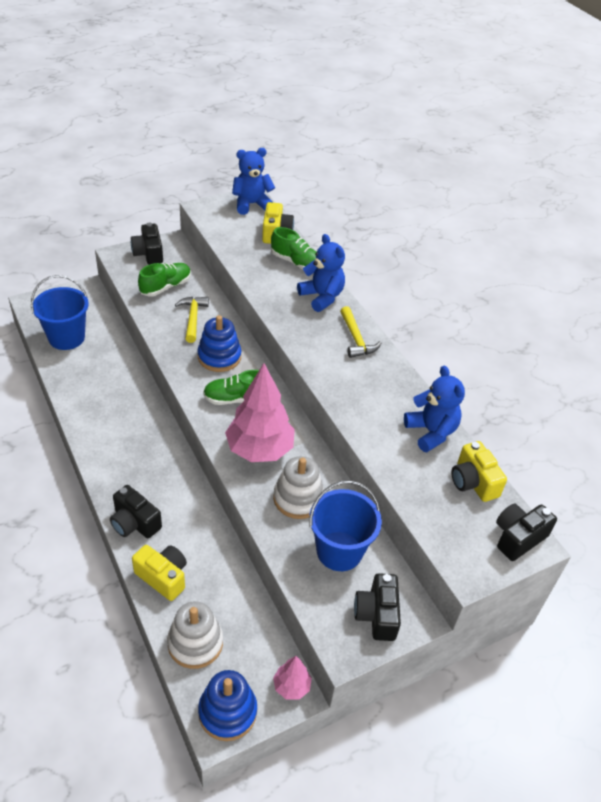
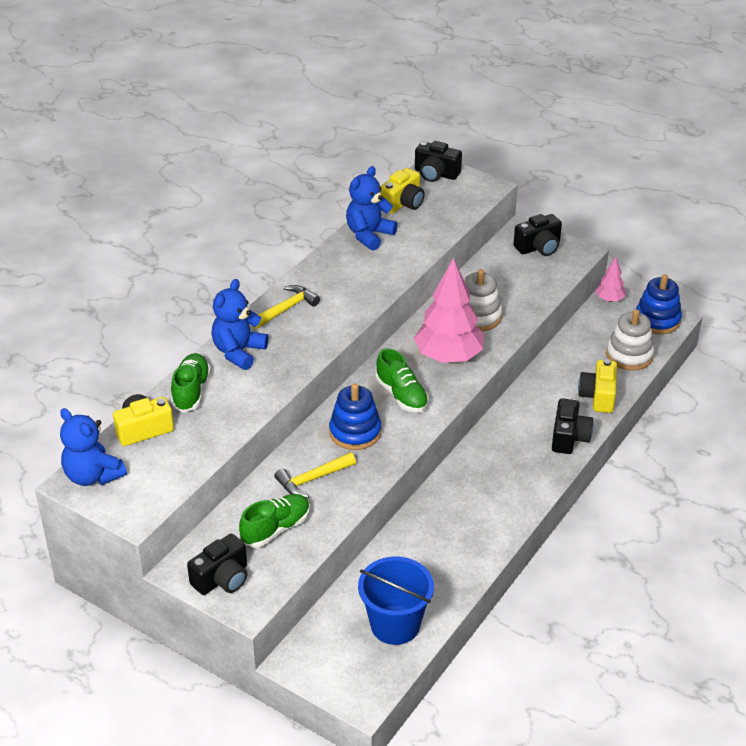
camera: 115 degrees left, 5 degrees down
green shoe [138,263,191,297] -> green shoe turned 120 degrees clockwise [239,494,310,547]
blue bucket [309,481,382,571] -> none

